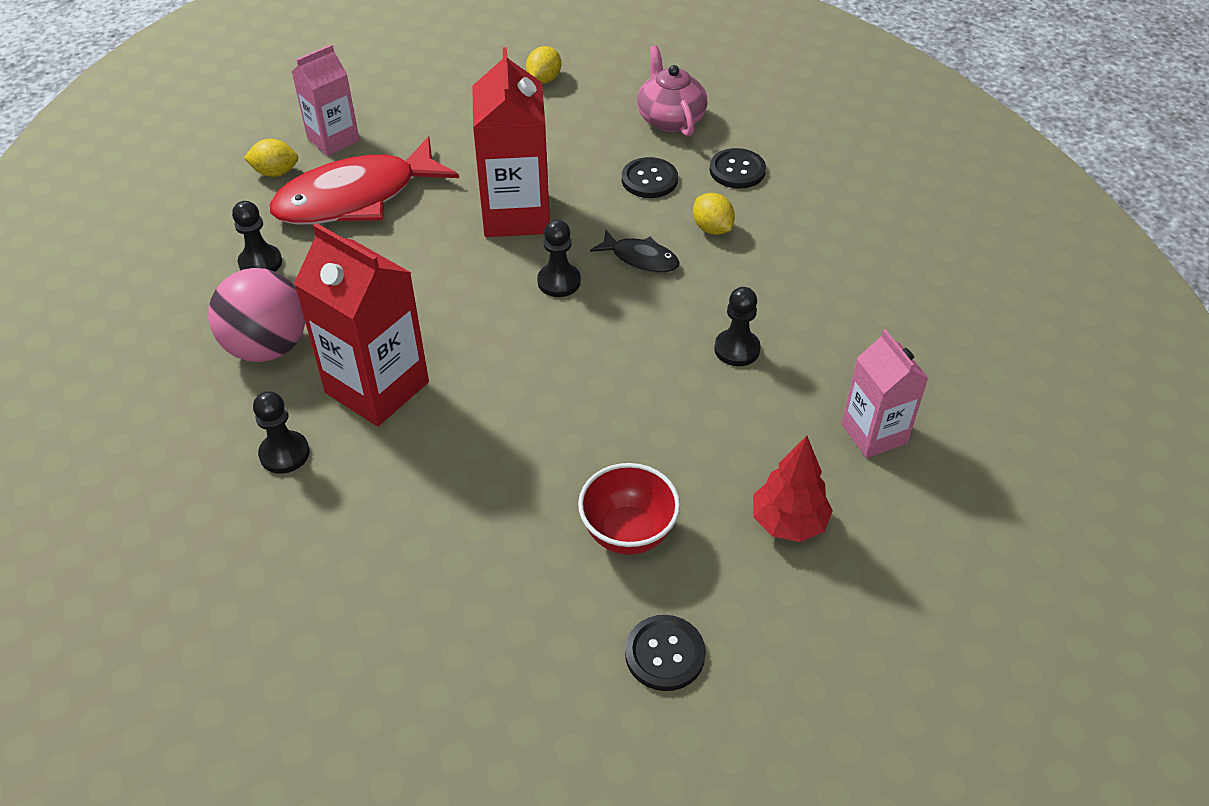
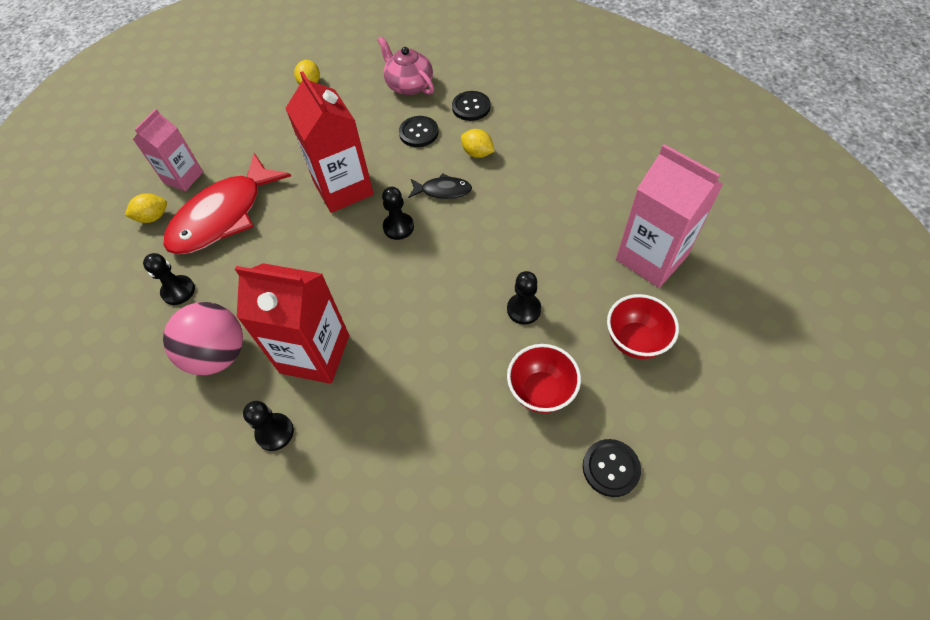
camera: 20 degrees left, 10 degrees up
black pawn [714,287,761,366] -> black pawn moved to [507,271,541,325]
red tree [753,436,833,542] -> red bowl [607,294,679,359]
pink carton [841,329,928,458] -> pink carton [616,144,723,288], size x1.59

